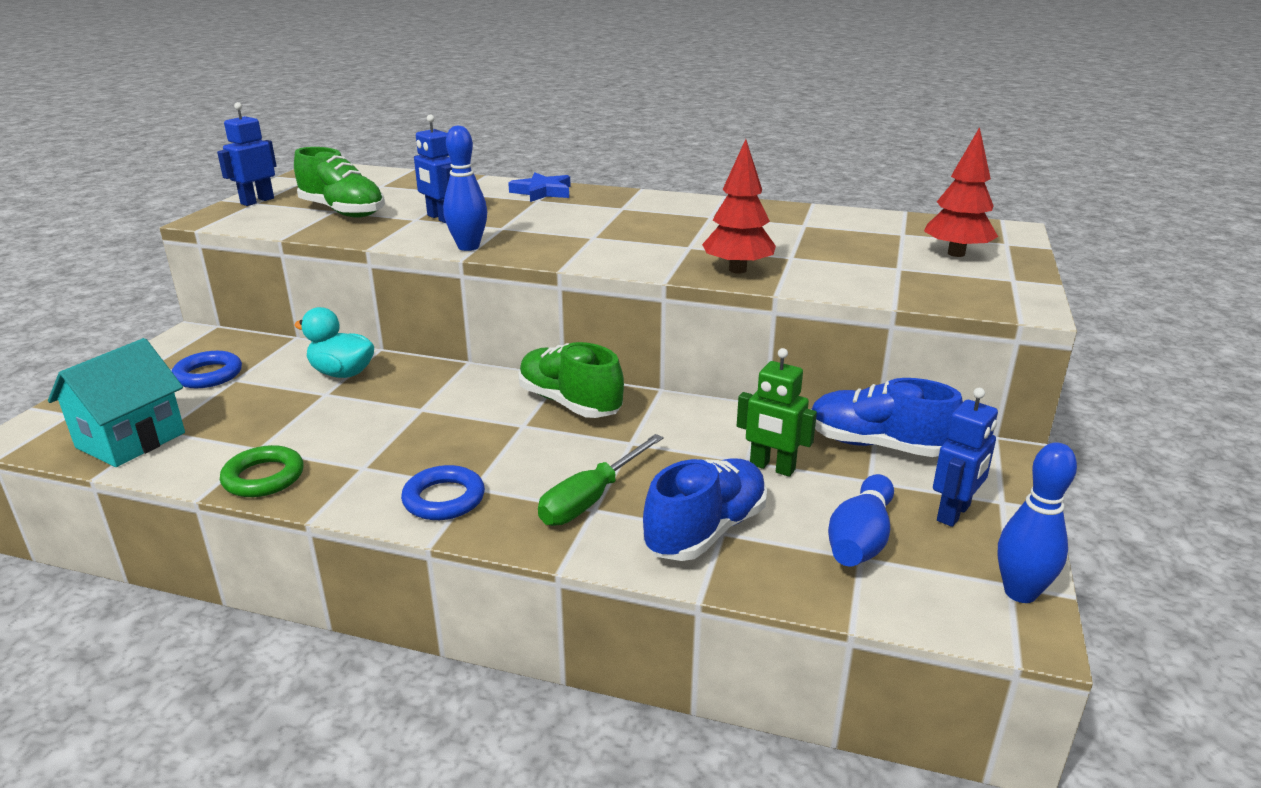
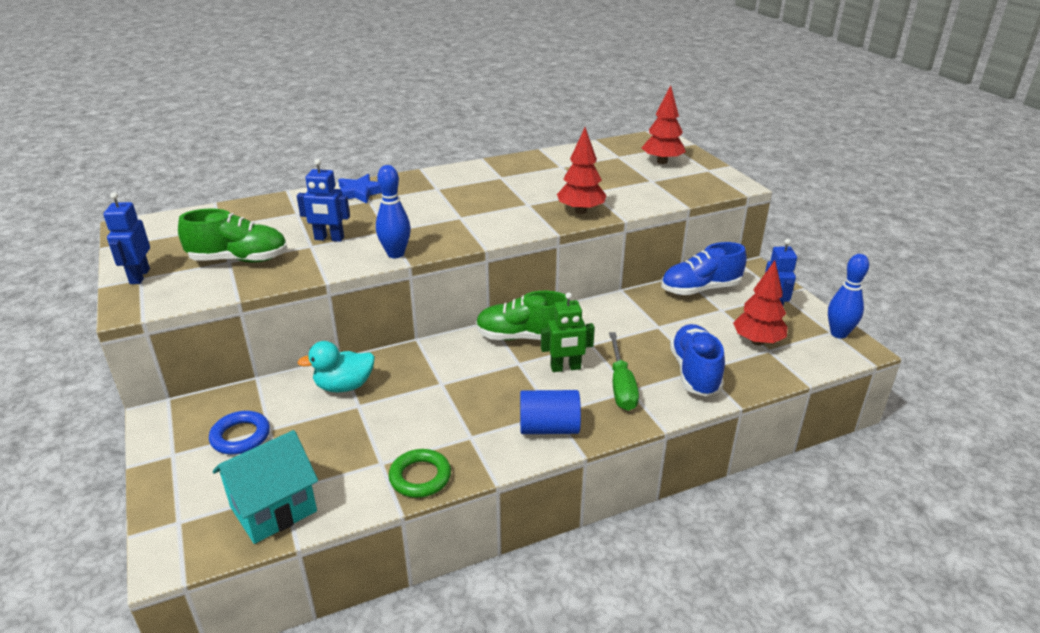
camera: 40 degrees left, 5 degrees up
turquoise house [48,338,185,467] -> turquoise house turned 60 degrees clockwise [213,430,318,544]
blue ring [401,465,485,520] -> blue cylinder [520,390,581,434]
green robot [737,348,817,477] -> green robot moved to [541,292,595,372]
blue bowling pin [828,474,894,567] -> red tree [733,261,787,345]

